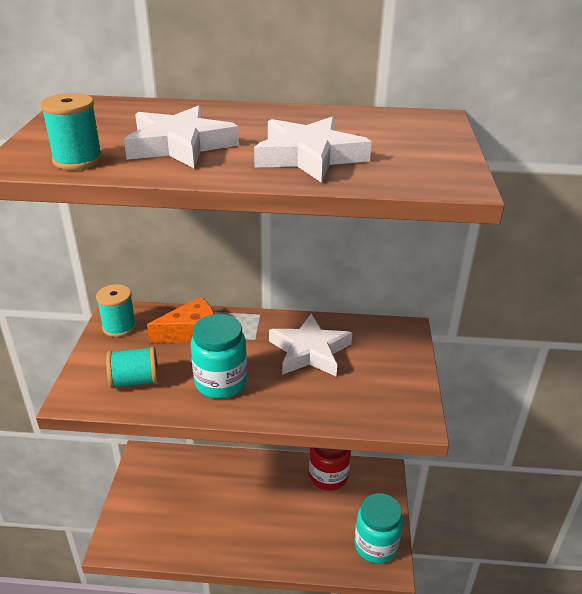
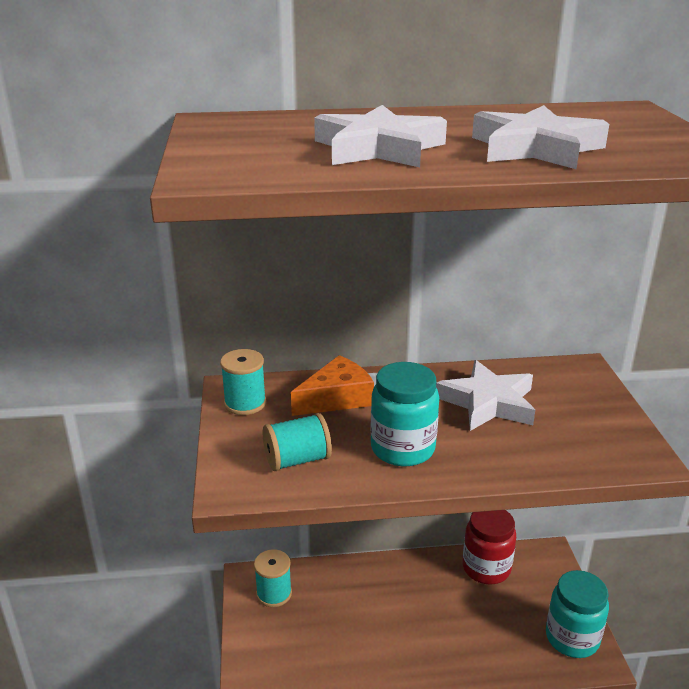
camera: 10 degrees left, 5 degrees down
turquoise spool [40,93,103,170] -> turquoise spool moved to [254,549,292,607]

